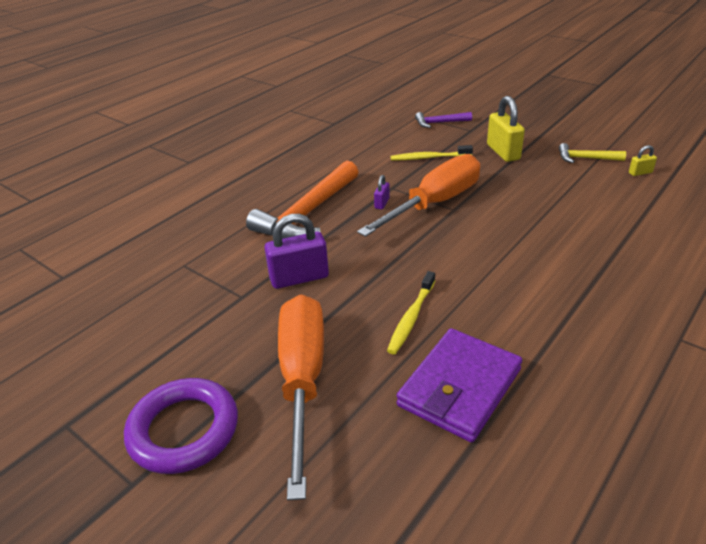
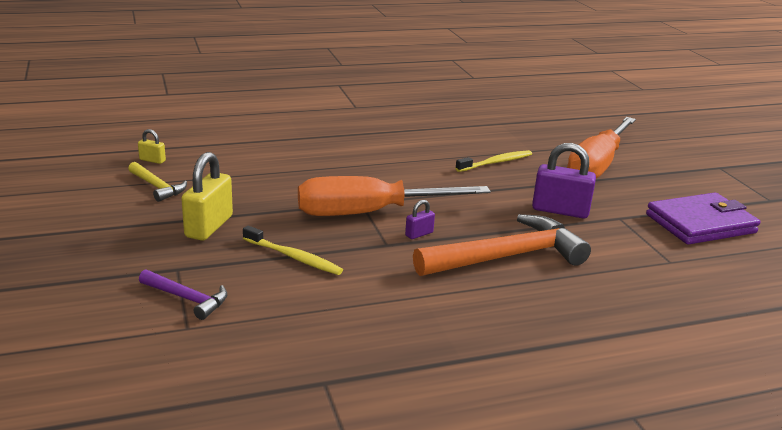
camera: 150 degrees left, 10 degrees down
purple ring [124,378,238,474] -> none
purple wallet [397,328,522,443] -> purple wallet moved to [646,193,760,245]

